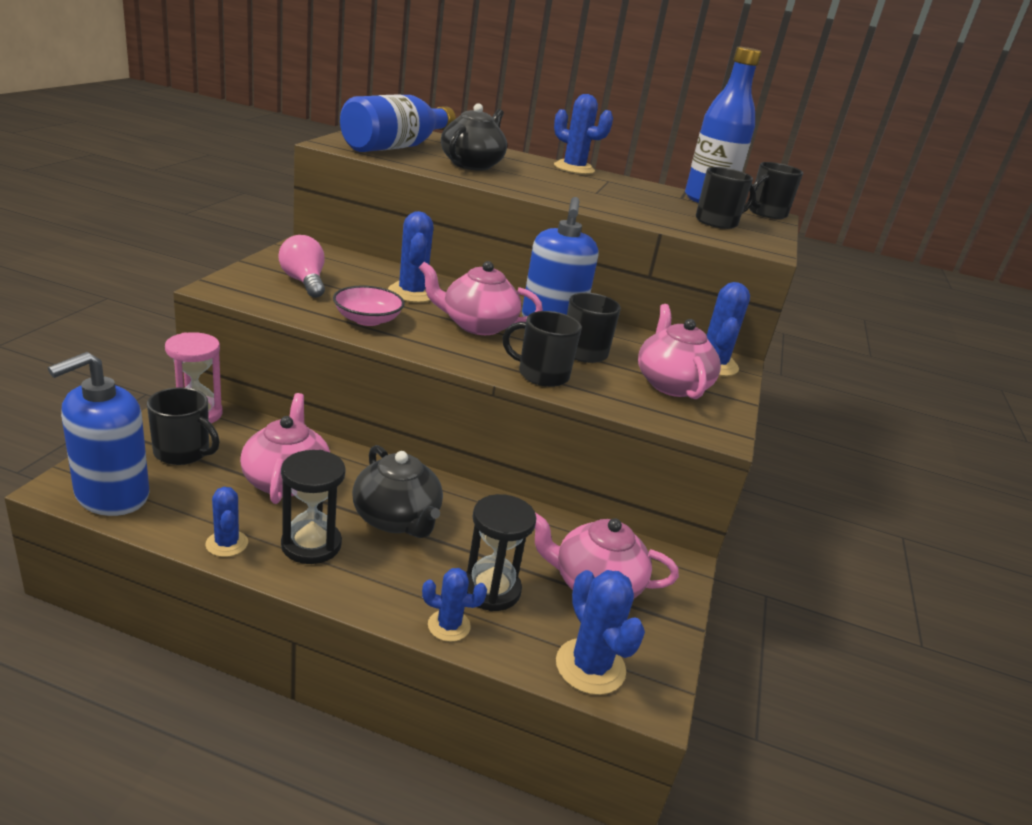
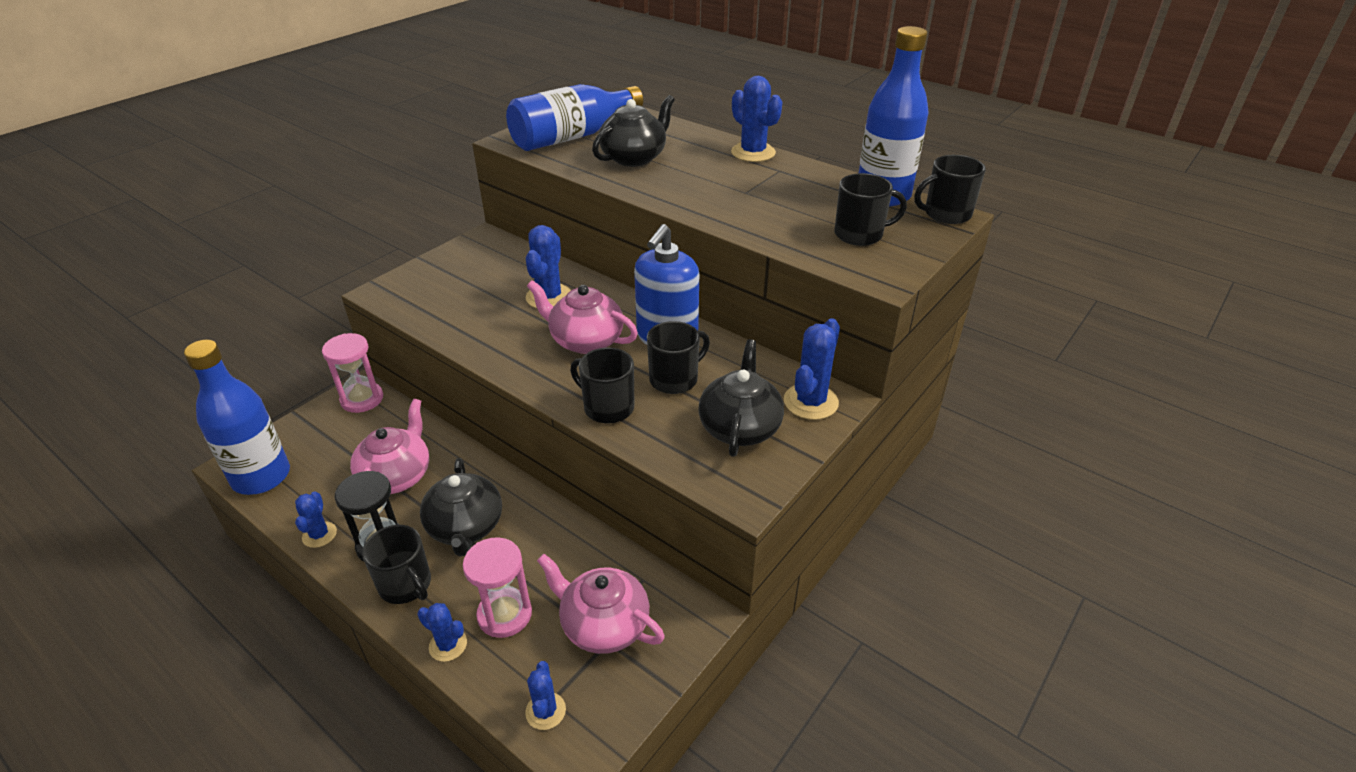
camera: 25 degrees right, 10 degrees up
blue soap dispenser [48,352,150,516] -> blue bottle [184,340,290,495]
black mug [147,387,220,465] -> black mug moved to [362,525,431,604]
pink light bulb [279,235,325,298] -> none
pink bowl [333,285,404,326] -> none
black hourglass [466,494,536,611] -> pink hourglass [463,537,532,638]
blue cactus [556,570,645,695] -> blue cactus [525,661,566,730], size x0.62
pink teapot [638,304,721,399] -> black teapot [698,339,784,457]

